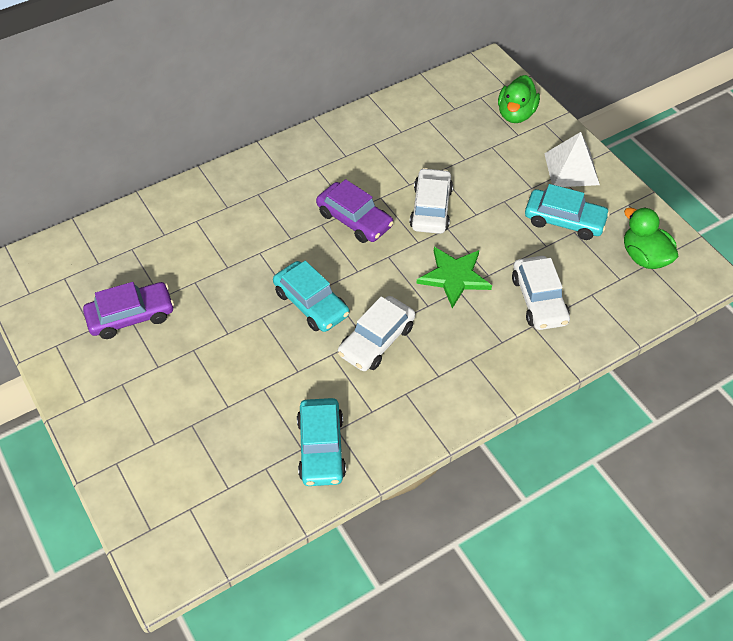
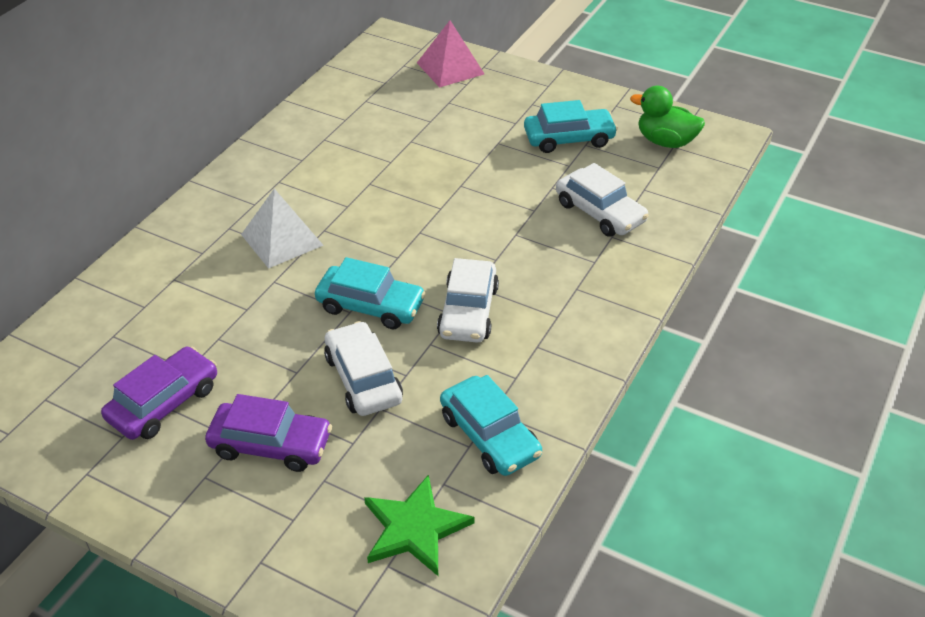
camera: 30 degrees left, 10 degrees down
purple car [316,179,394,243] -> purple car moved to [205,394,332,472]
white car [410,168,453,234] -> white car moved to [324,321,403,416]
green star [416,247,492,308] -> green star moved to [364,475,475,576]
green duck [498,75,540,123] -> pink pyramid [417,20,484,88]
white pyramid [544,132,600,187] -> white pyramid moved to [241,189,324,269]

